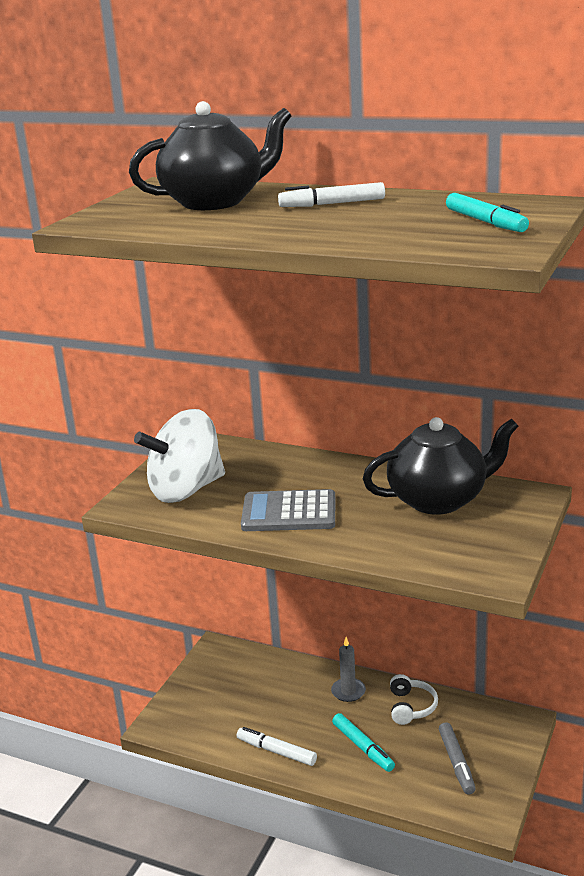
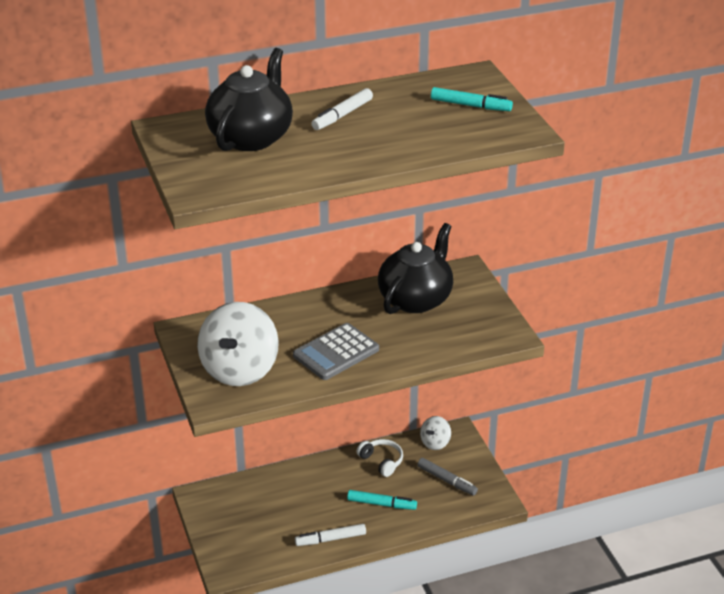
camera: 45 degrees left, 10 degrees up
grey candle [331,637,366,702] -> none
none -> white spinning top [420,416,451,450]

